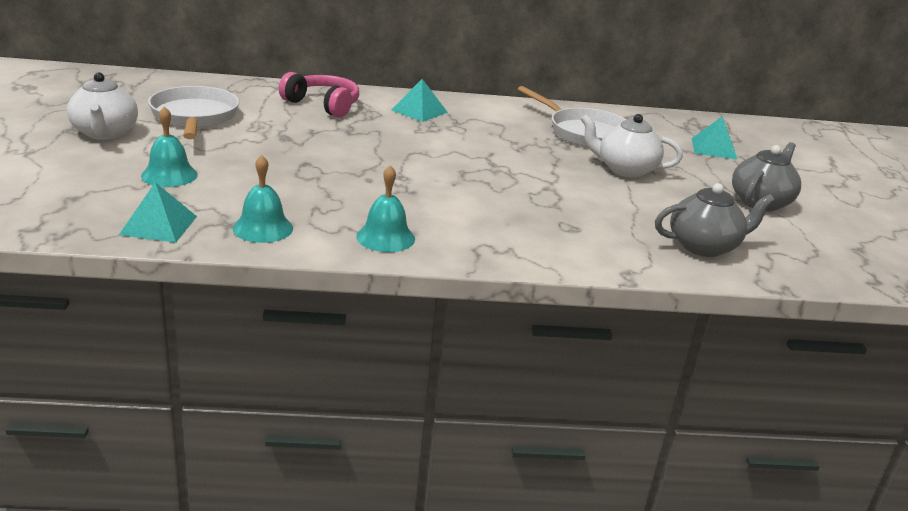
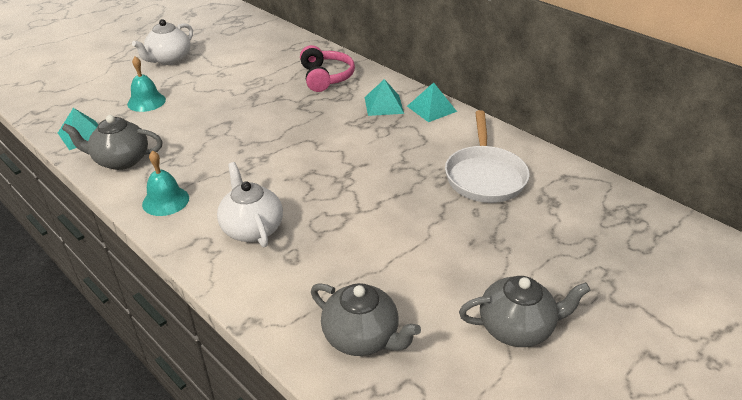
camera: 50 degrees right, 10 degrees up
white pan [148,86,239,139] -> none
turquoise bell [233,155,293,243] -> grey teapot [62,115,163,170]
white teapot [581,114,683,178] -> white teapot moved to [217,162,283,247]
turquoise pyramid [692,116,737,160] -> turquoise pyramid moved to [407,82,457,122]

